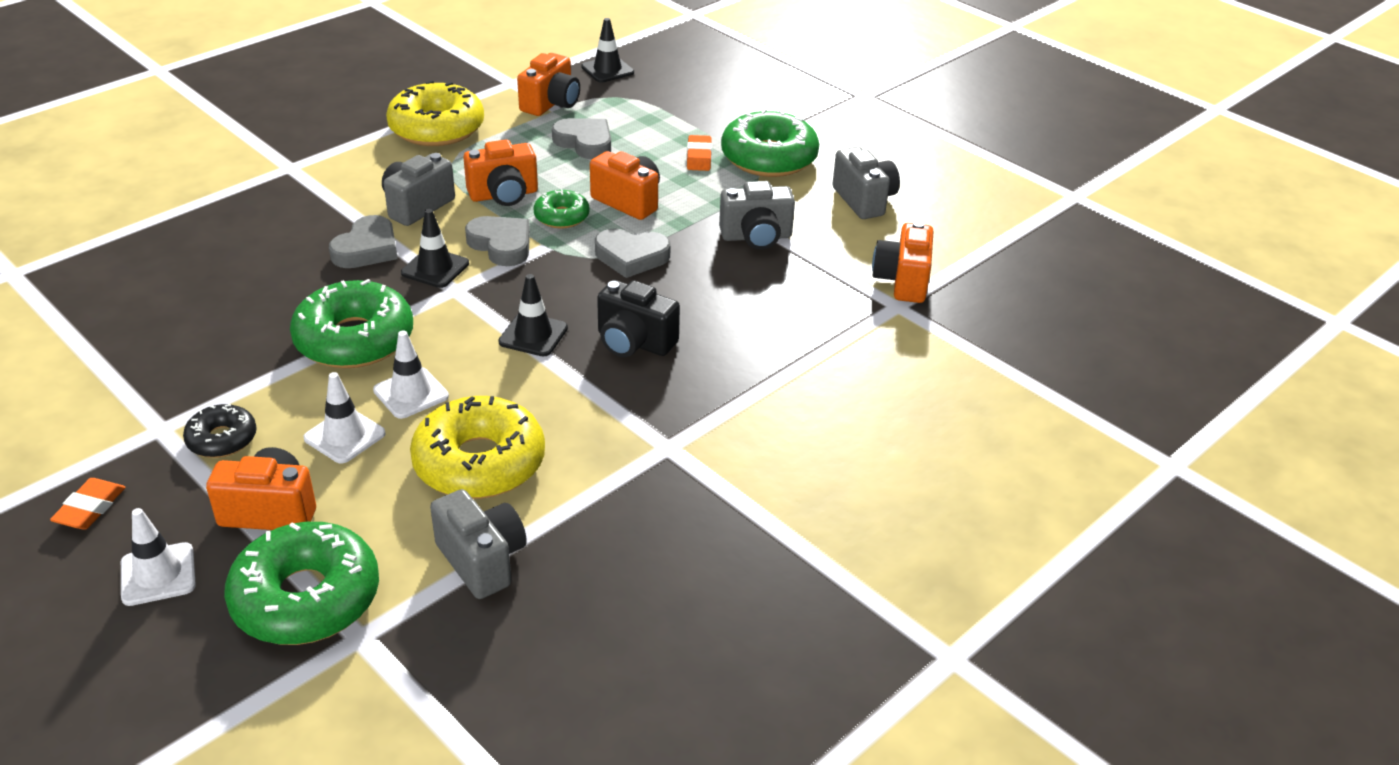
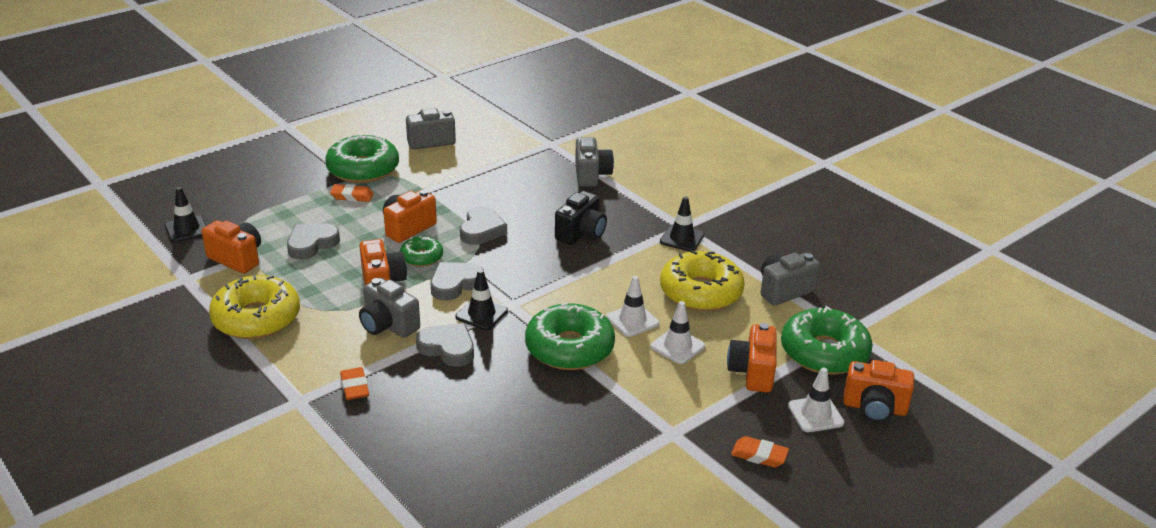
camera: 85 degrees left, 5 degrees down
black donut [183,404,257,458] -> none
black traffic cone [498,274,568,357] -> black traffic cone moved to [660,197,704,252]
grey camera [719,181,795,250] -> grey camera moved to [575,137,614,187]
orange camera [872,221,934,303] -> orange camera moved to [843,360,914,423]
none -> orange eraser [340,367,369,400]

